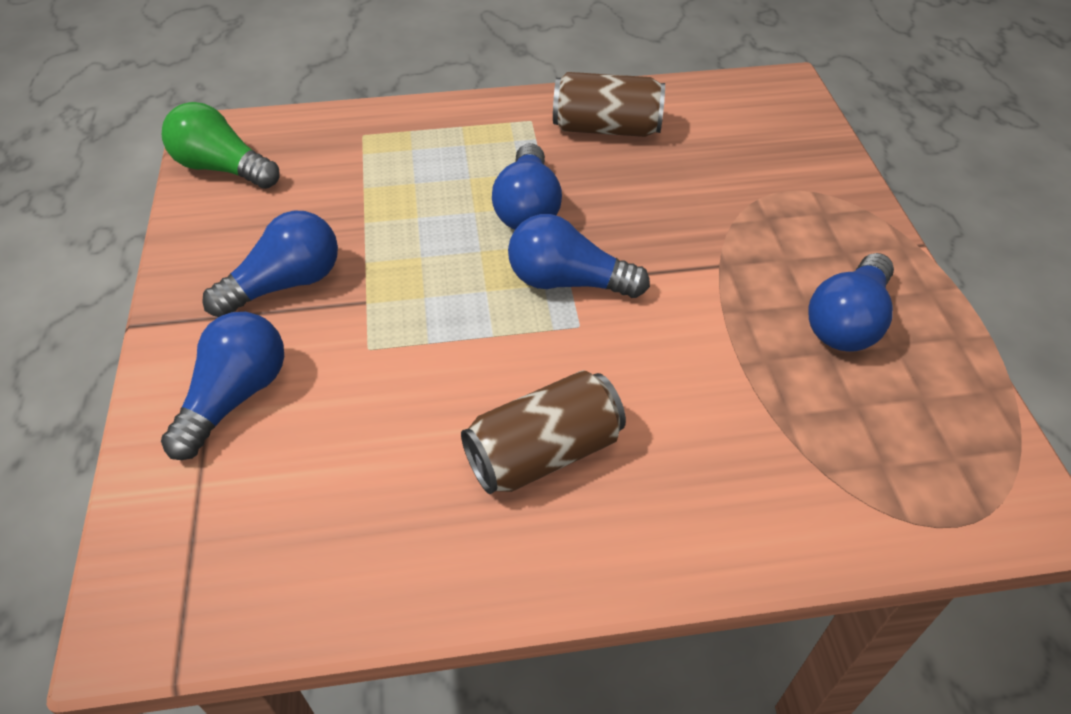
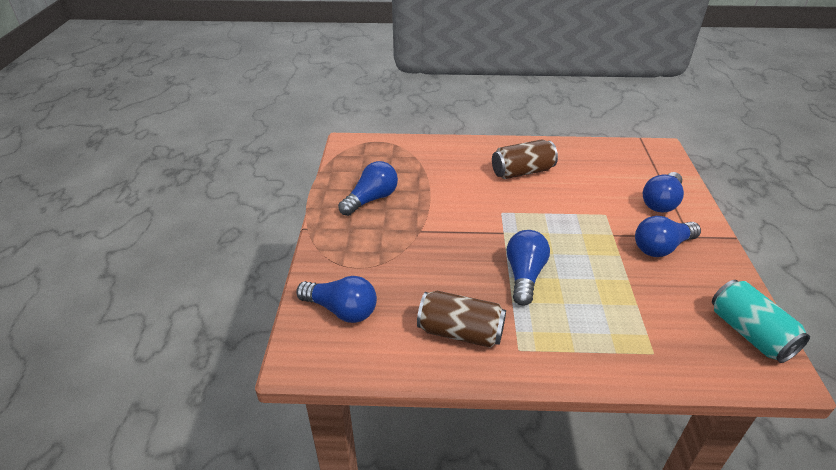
camera: 170 degrees left, 10 degrees down
green light bulb [162,102,280,189] -> turquoise can [712,280,810,363]
blue light bulb [508,214,650,298] -> blue light bulb moved to [296,276,377,323]

